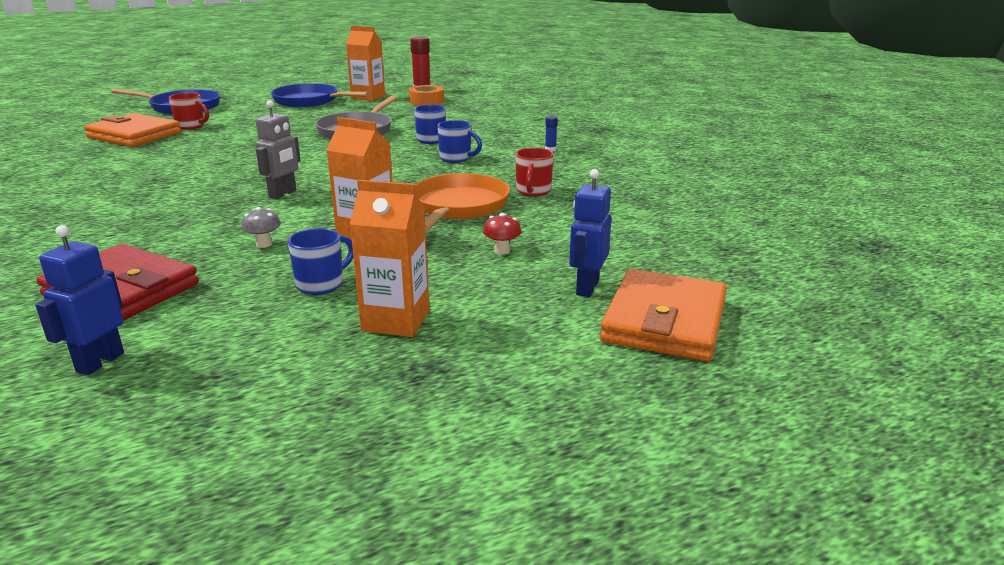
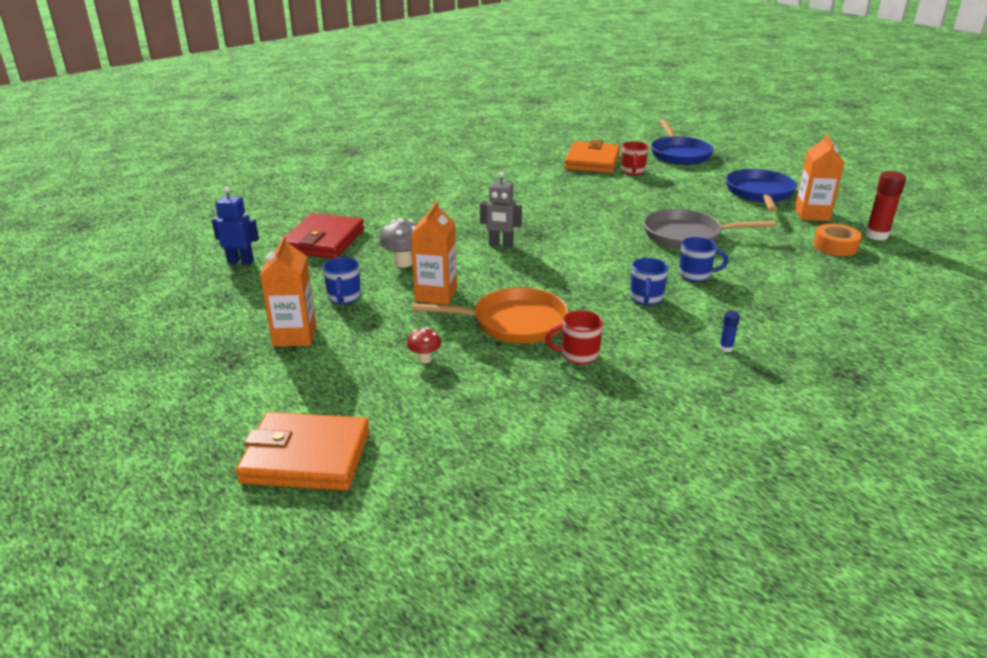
camera: 75 degrees right, 5 degrees up
grey mushroom [242,207,281,248] -> grey mushroom [379,218,417,268], size x1.65
blue mug [288,228,353,295] -> blue mug turned 60 degrees clockwise [323,257,361,305]
blue robot [569,169,611,297] -> none

